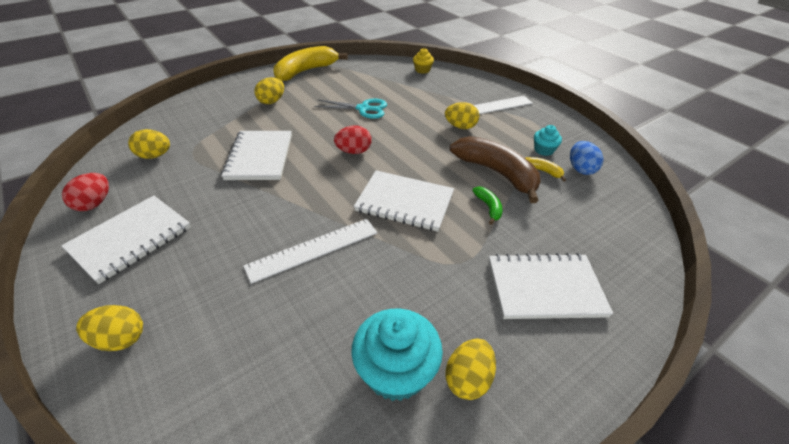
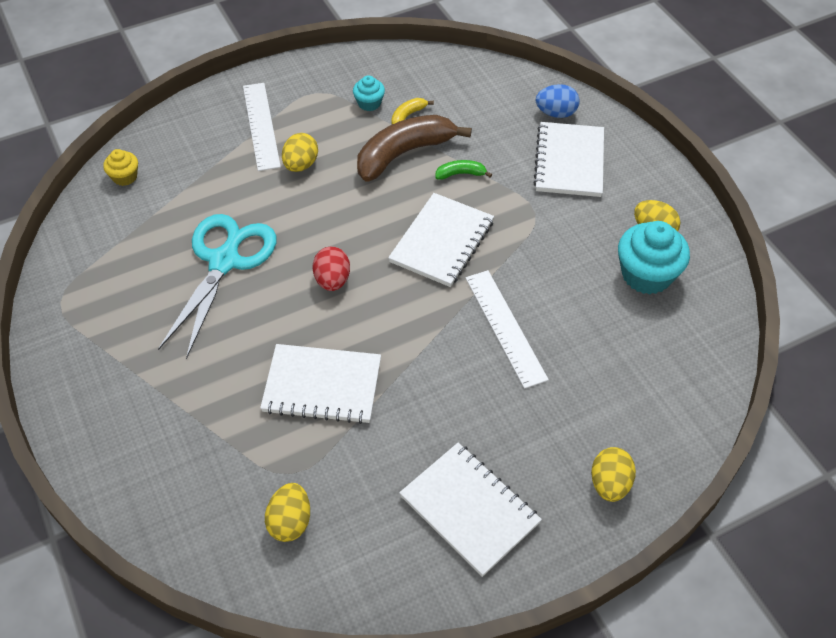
camera: 80 degrees left, 10 degrees up
red egg [62,173,109,211] -> none
yellow egg [255,77,284,104] -> none
yellow banana [274,46,348,81] -> none
turquoise scissors [314,99,387,119] -> turquoise scissors [158,214,276,359], size x1.59
blue egg [570,141,604,175] -> blue egg moved to [536,84,580,118]

